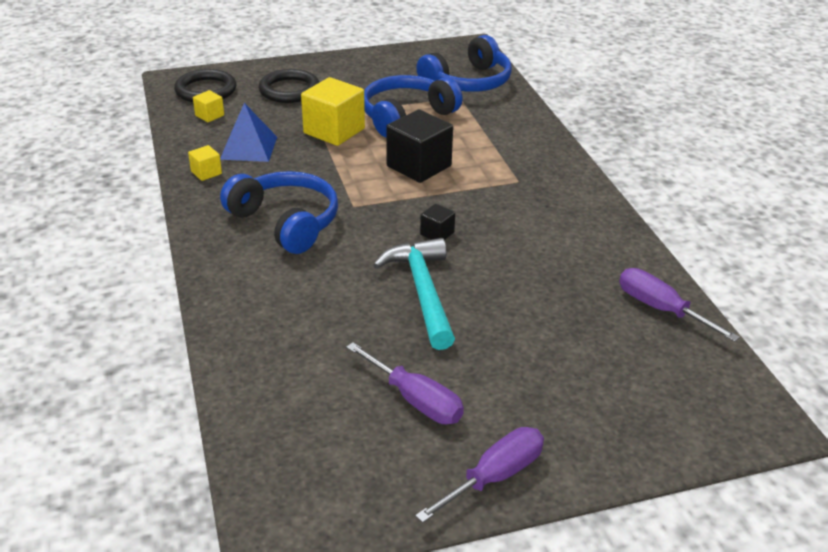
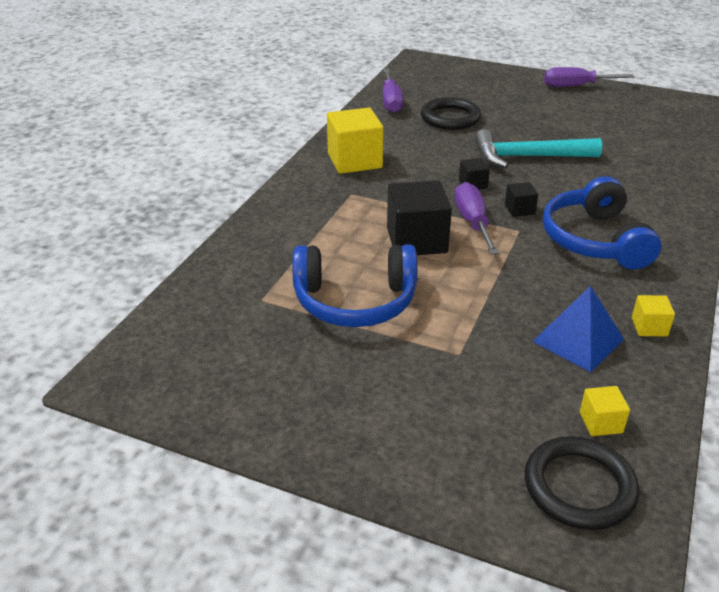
camera: 140 degrees left, 0 degrees up
black ring [258,69,320,103] -> black ring moved to [421,97,481,130]
yellow cube [301,77,365,146] -> yellow cube moved to [327,108,384,174]
purple screwdriver [346,342,464,424] -> purple screwdriver moved to [455,182,499,254]
turquoise hammer [373,238,455,350] -> turquoise hammer turned 60 degrees clockwise [474,129,602,168]
blue headphones [417,35,512,92] -> none
none -> black cube [505,182,538,217]

